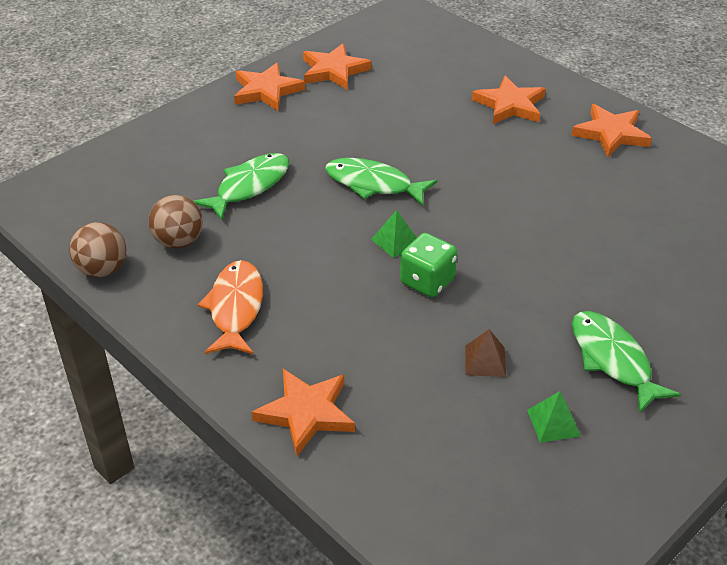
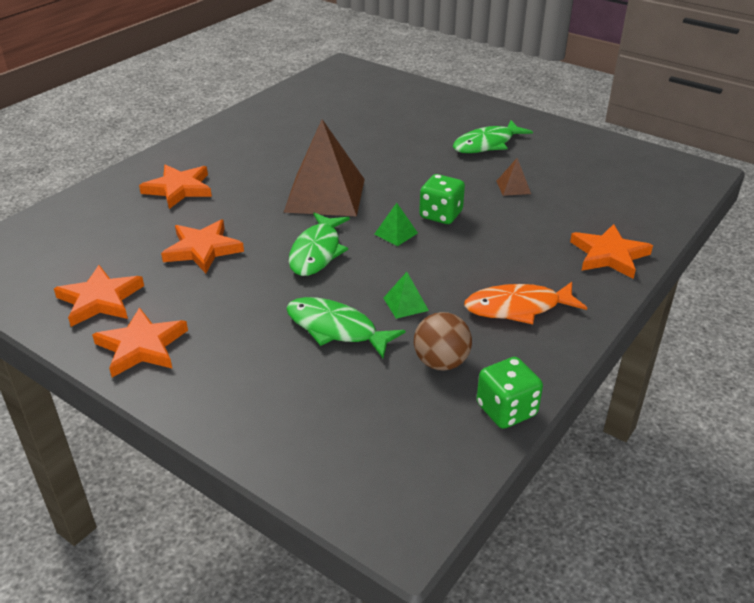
camera: 100 degrees left, 5 degrees down
brown ball [69,222,126,277] -> green dice [476,357,543,429]
green pyramid [527,391,581,443] -> green pyramid moved to [383,272,429,319]
orange star [571,104,652,157] -> orange star moved to [161,219,244,273]
none -> brown pyramid [283,119,365,217]

